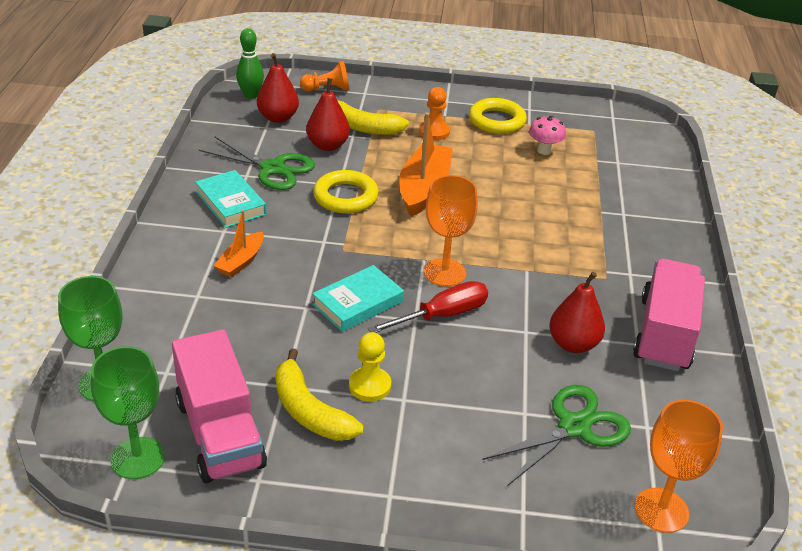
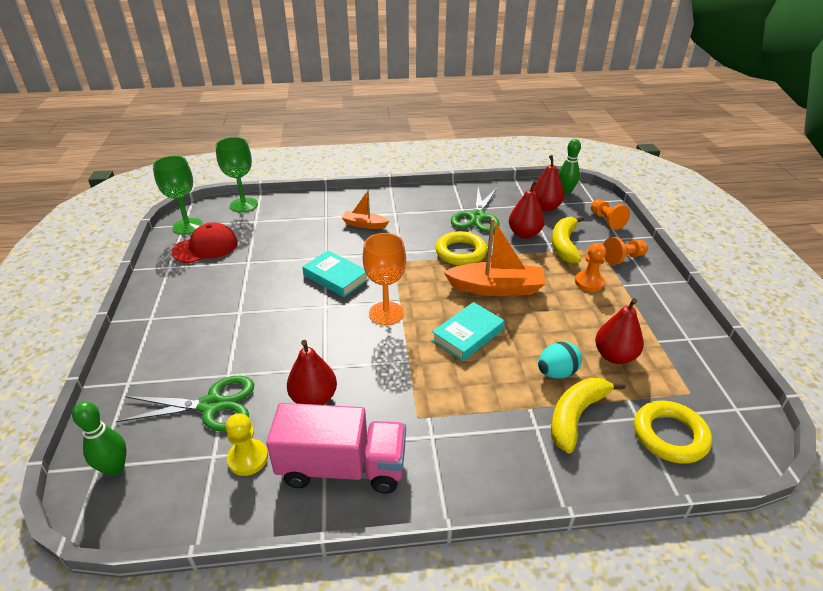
camera: 80 degrees right, 0 degrees up
pink truck [172,329,267,483] -> red cap [172,222,238,263]
turquoise book [195,170,267,228] -> turquoise book moved to [432,302,505,361]
yellow banana [275,348,364,441] -> yellow banana moved to [551,378,626,453]
yellow pawn [349,332,391,401] -> yellow pawn moved to [226,413,268,476]
red screwdriver [368,281,488,333] -> none
yellow ring [469,98,527,134] -> yellow ring moved to [634,401,712,464]
green scissors [482,385,631,486] -> green scissors turned 45 degrees counterclockwise [116,376,254,432]
pink mushroom [529,116,566,155] -> red pear [595,298,644,364]
orange goblet [635,400,723,533] -> green bowling pin [72,401,127,476]
none -> turquoise egg [538,341,582,379]
none -> orange pawn [603,237,648,265]

